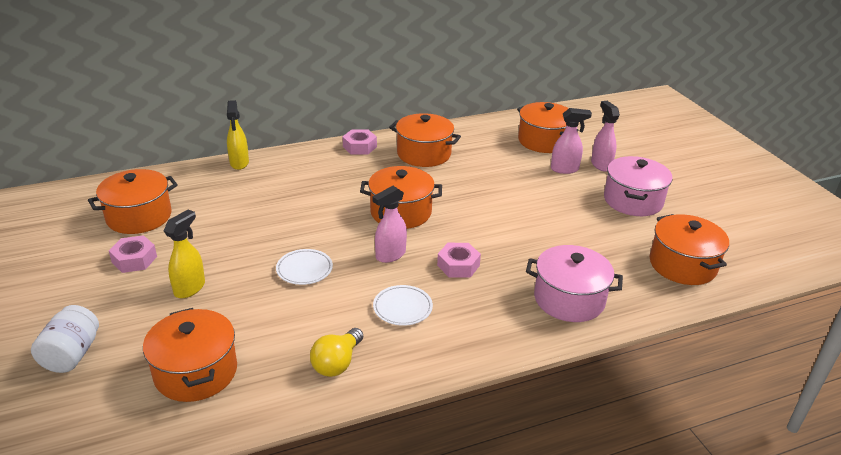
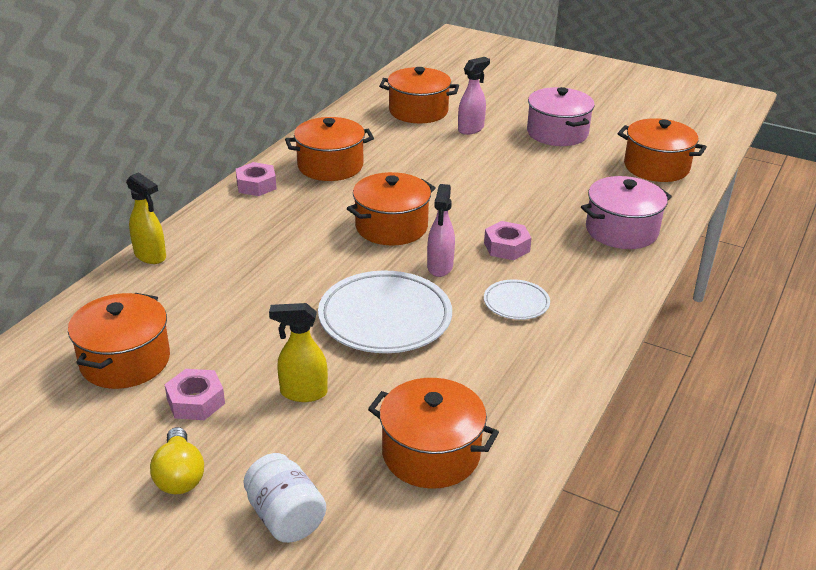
camera: 40 degrees left, 0 degrees up
yellow spray bottle [164,209,205,298] -> yellow spray bottle turned 75 degrees counterclockwise [269,303,328,402]
white plate [276,249,333,285] -> white plate [318,271,452,353], size x1.97
yellow light bulb [310,328,363,377] -> yellow light bulb moved to [150,427,204,494]
pink spray bottle [591,101,620,172] -> none

